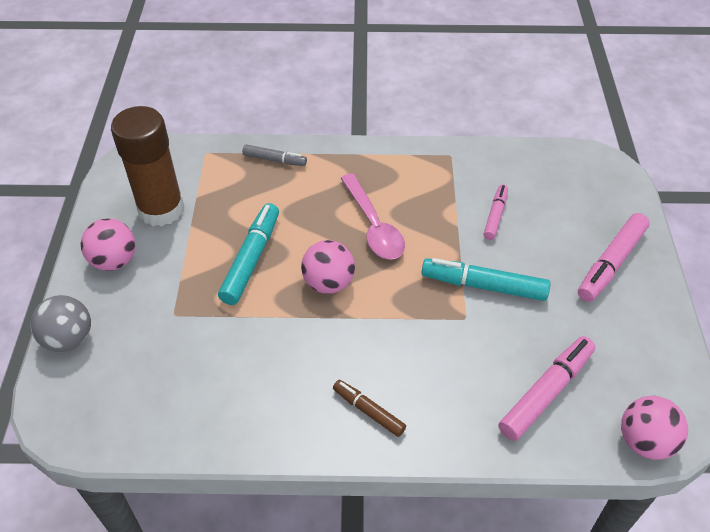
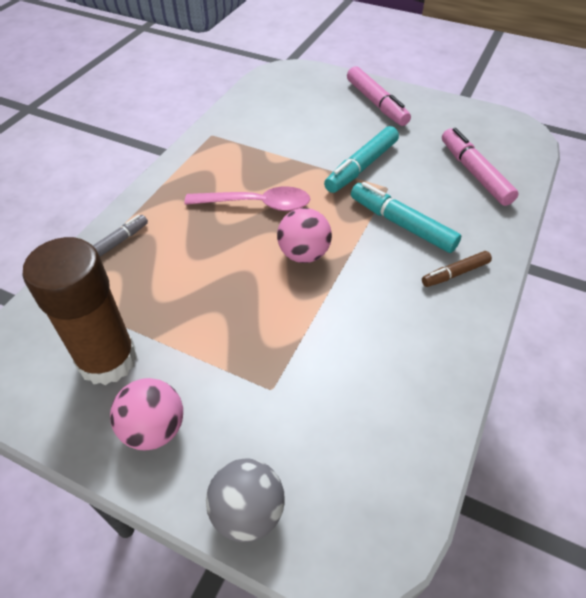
camera: 65 degrees left, 0 degrees up
turquoise marker [218,203,279,305] -> turquoise marker moved to [351,182,461,253]
pink marker [484,185,508,240] -> none
pink ball [621,396,688,459] -> none

